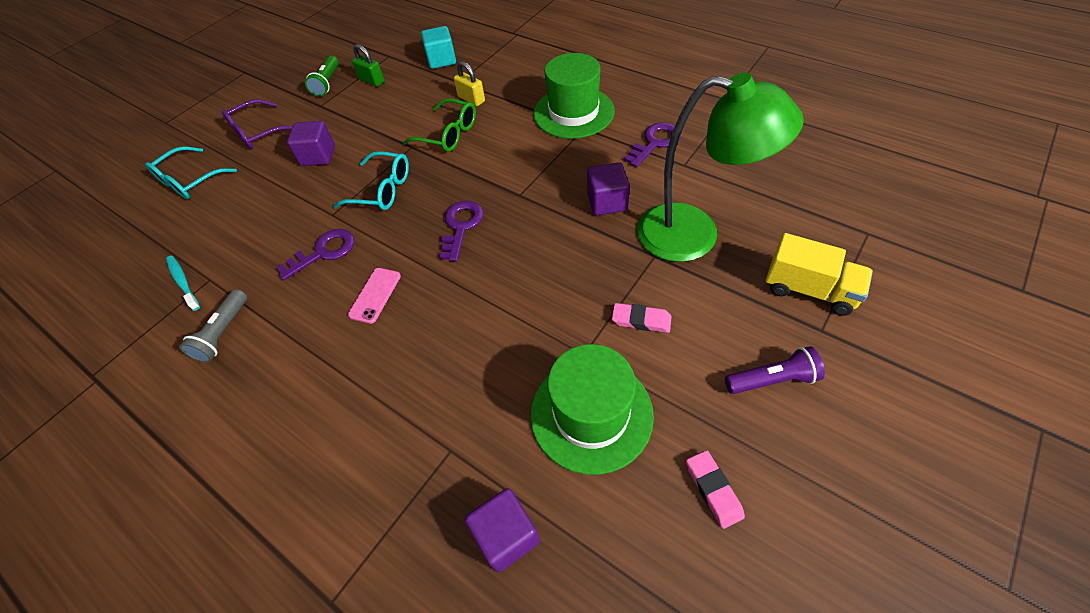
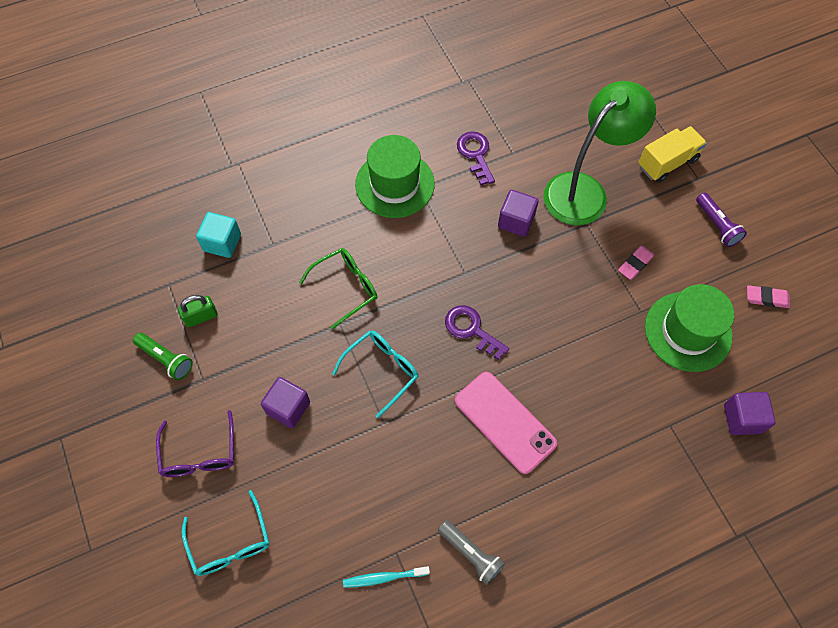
camera: 65 degrees left, 10 degrees up
purple key [276,229,354,280] -> none
pink phone [348,268,401,324] -> pink phone [455,372,557,474], size x1.86
yellow padlock [454,61,485,106] -> none
purple flashlight [725,346,825,394] -> purple flashlight turned 135 degrees clockwise [696,192,747,247]

